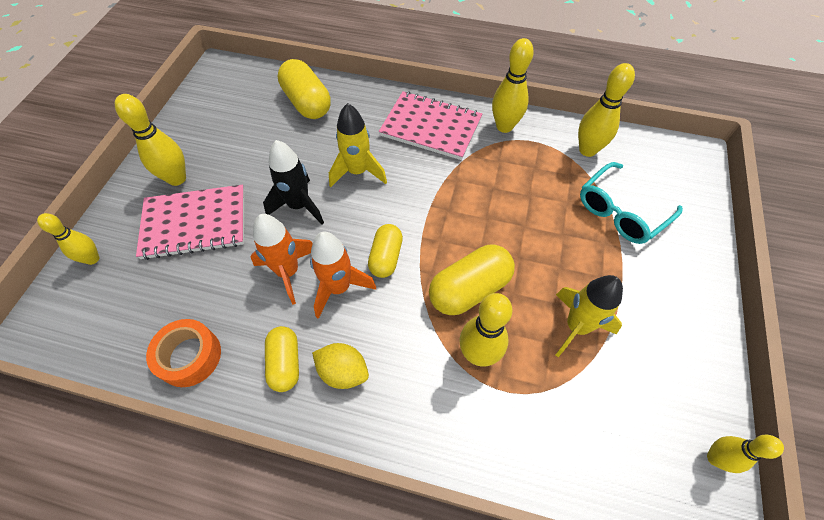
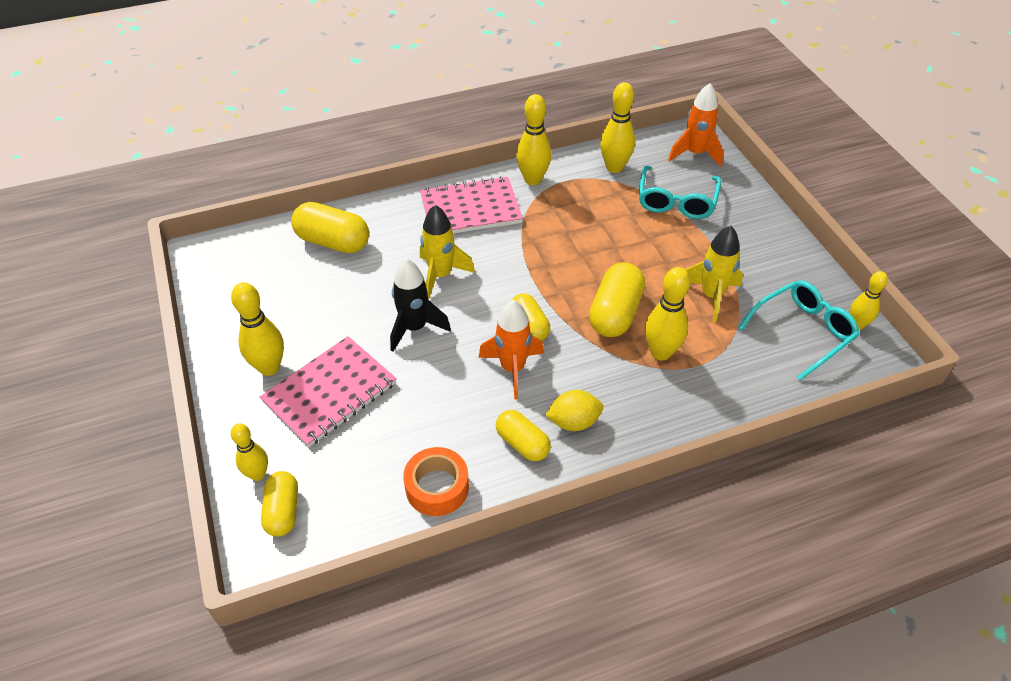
camera: 35 degrees left, 10 degrees down
orange rocket [250,214,313,305] -> orange rocket moved to [668,83,723,166]
none -> yellow capsule [261,471,298,536]
none -> turquoise glasses [739,281,860,380]

